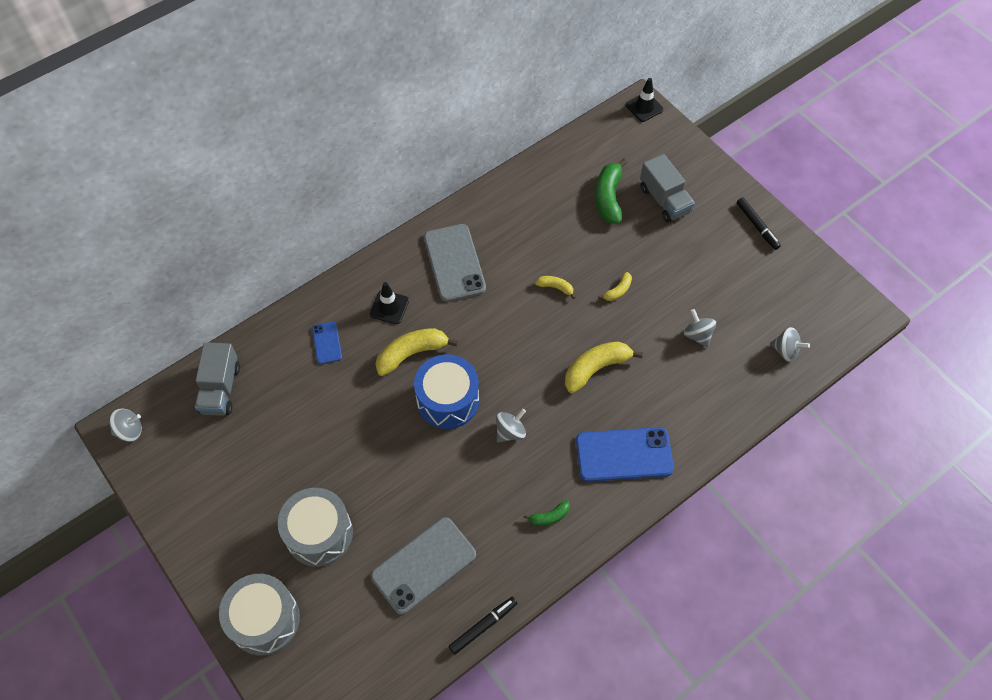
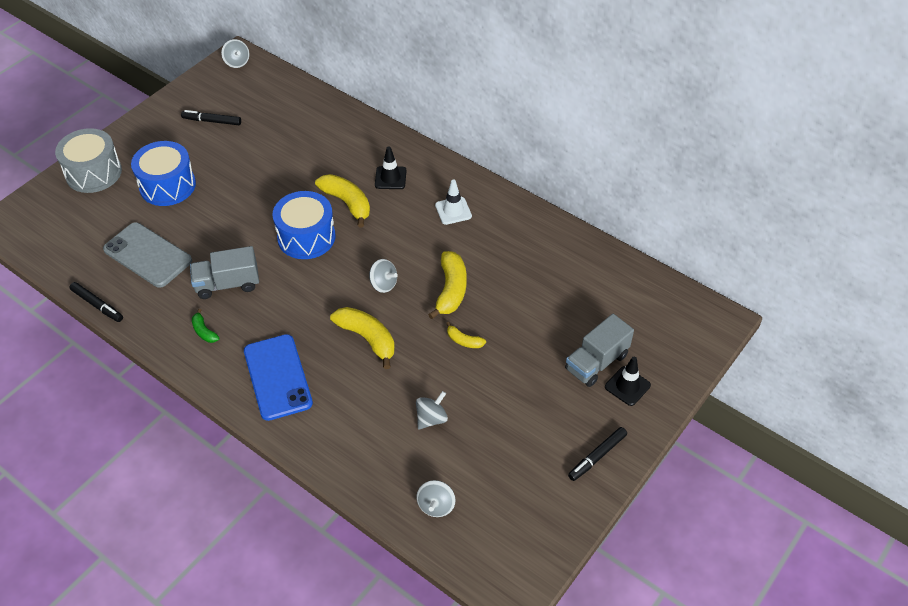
camera: 75 degrees right, 10 degrees down
grey truck [195,342,240,416] -> grey truck moved to [190,246,259,299]
grey drum [278,488,353,567] -> blue drum [131,141,196,206]
blue phone [312,322,342,364] -> none
grey phone [424,224,486,302] -> white traffic cone [435,179,472,225]
grey spinning top [496,409,526,442] -> grey spinning top moved to [369,259,398,293]
yellow banana [535,276,576,299] -> yellow banana [428,251,467,319], size x1.92
green banana [595,158,628,224] -> none
black traffic cone [626,78,663,122] -> black traffic cone moved to [605,357,651,406]
none -> black marker [181,110,241,125]

